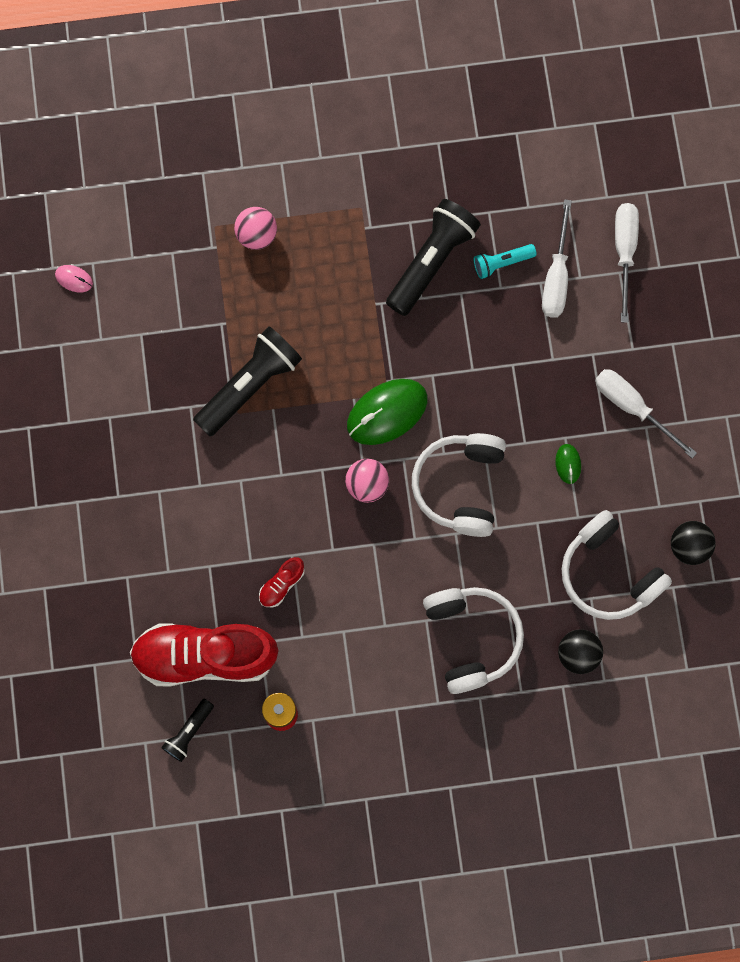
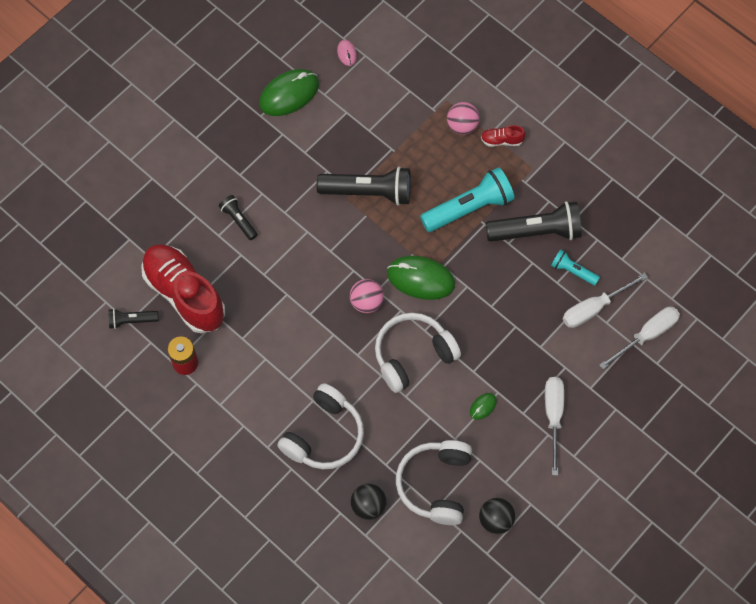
camera: 50 degrees right, 10 degrees down
red shoe [259,557,305,607] -> red shoe moved to [481,125,526,147]
none -> black flashlight [219,195,258,240]
none -> green mouse [259,69,319,116]
none -> turquoise flashlight [420,167,515,232]

